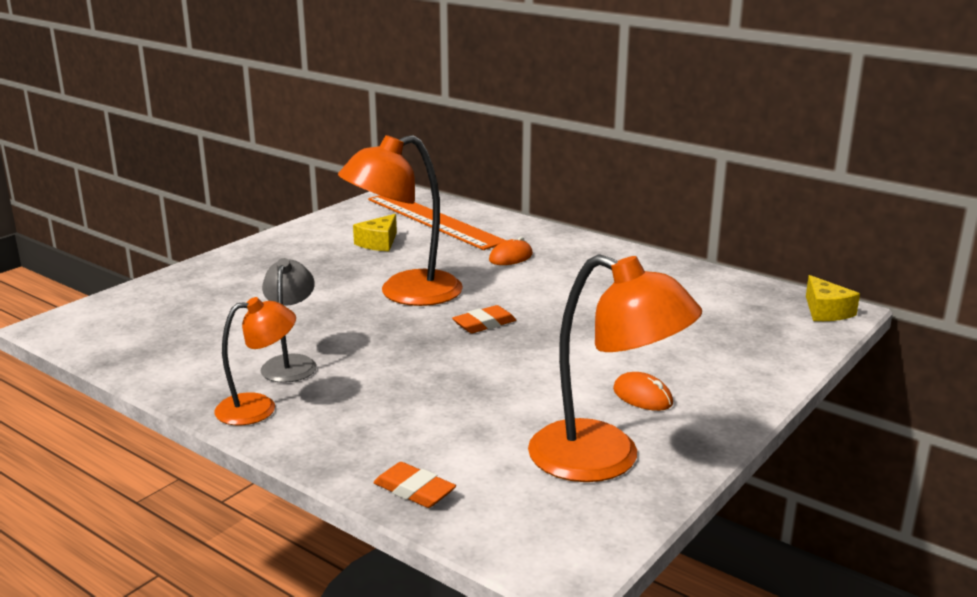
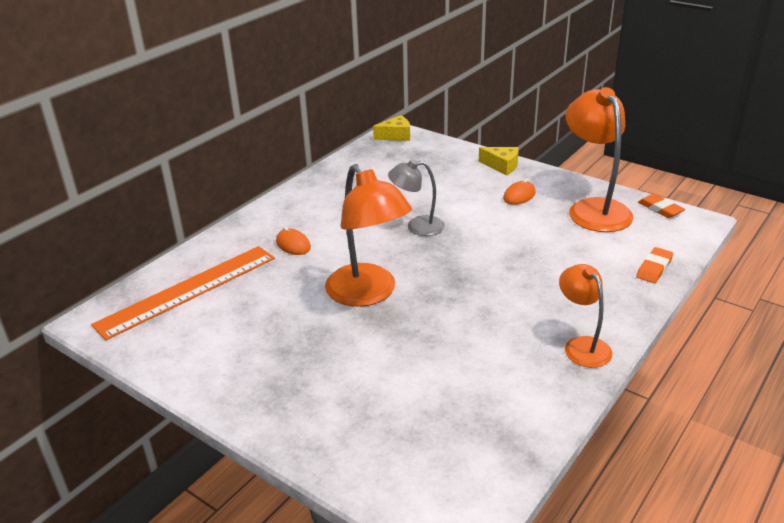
camera: 90 degrees left, 10 degrees up
grey lamp [261,258,317,383] -> grey lamp moved to [388,159,445,236]
yellow cheese [353,214,397,251] -> yellow cheese moved to [479,147,519,175]
orange eraser [452,305,516,333] -> orange eraser moved to [638,194,685,218]
orange lamp [528,255,702,482] -> orange lamp turned 45 degrees counterclockwise [566,87,633,232]

